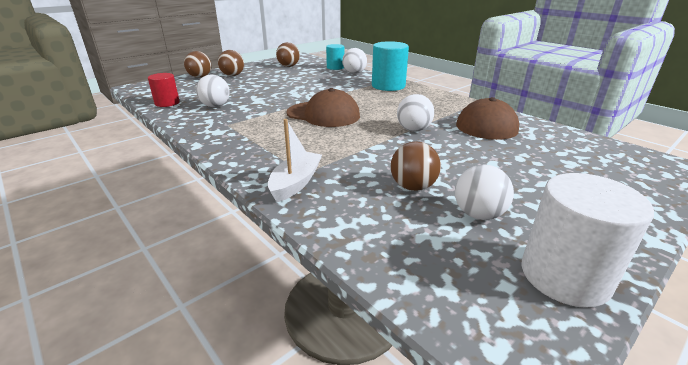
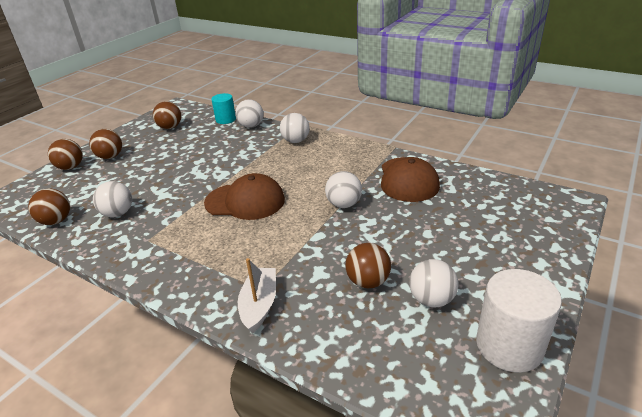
camera: 15 degrees left, 5 degrees up
red cylinder [148,73,180,107] -> brown ball [28,189,70,225]
turquoise cylinder [372,41,409,91] -> white ball [280,113,310,143]

